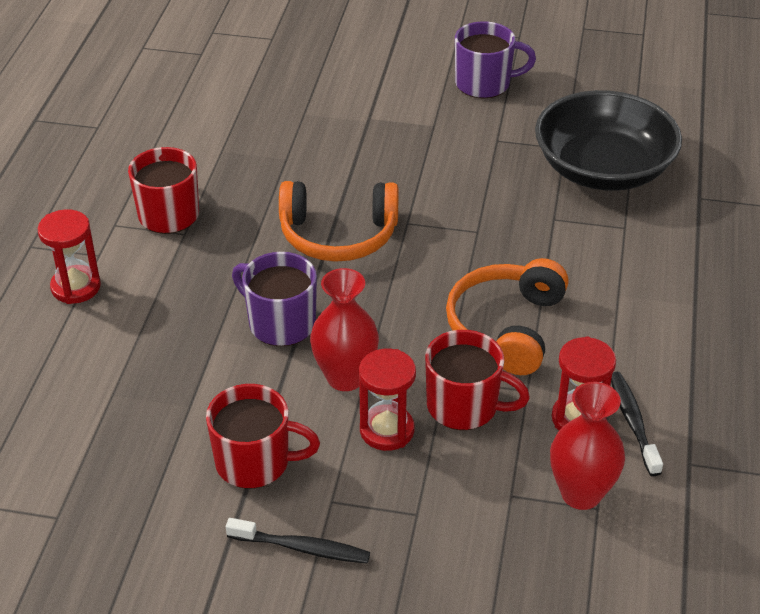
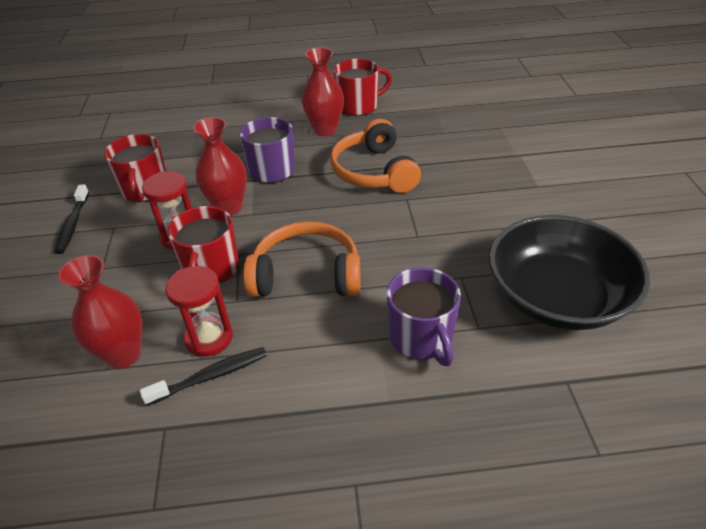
camera: 75 degrees right, 0 degrees up
red hourglass [37,209,101,304] -> none
purple mug [455,21,536,98] -> purple mug moved to [386,267,461,366]
none -> red vase [301,47,344,136]

